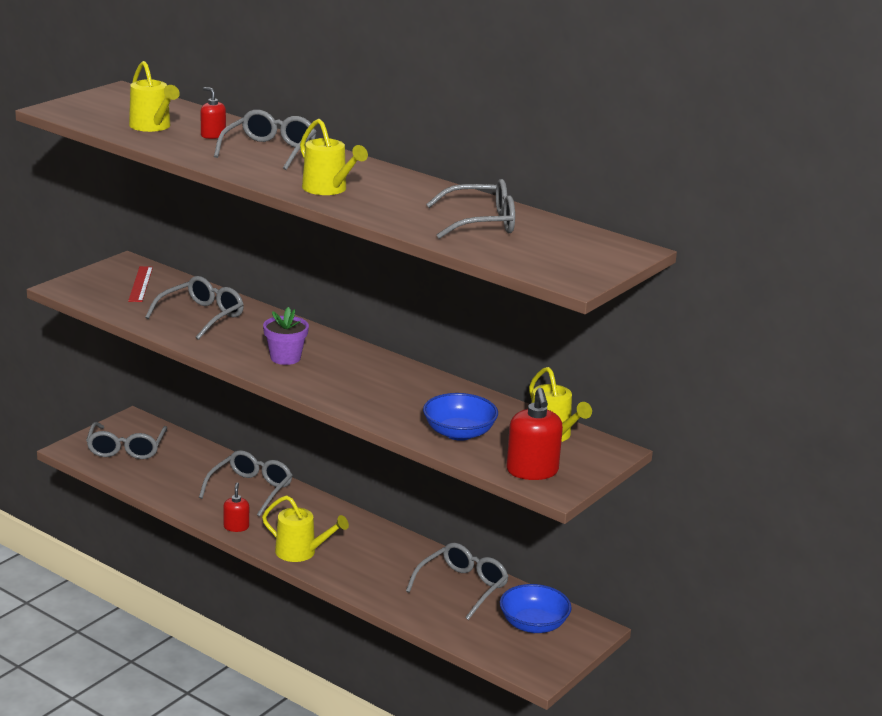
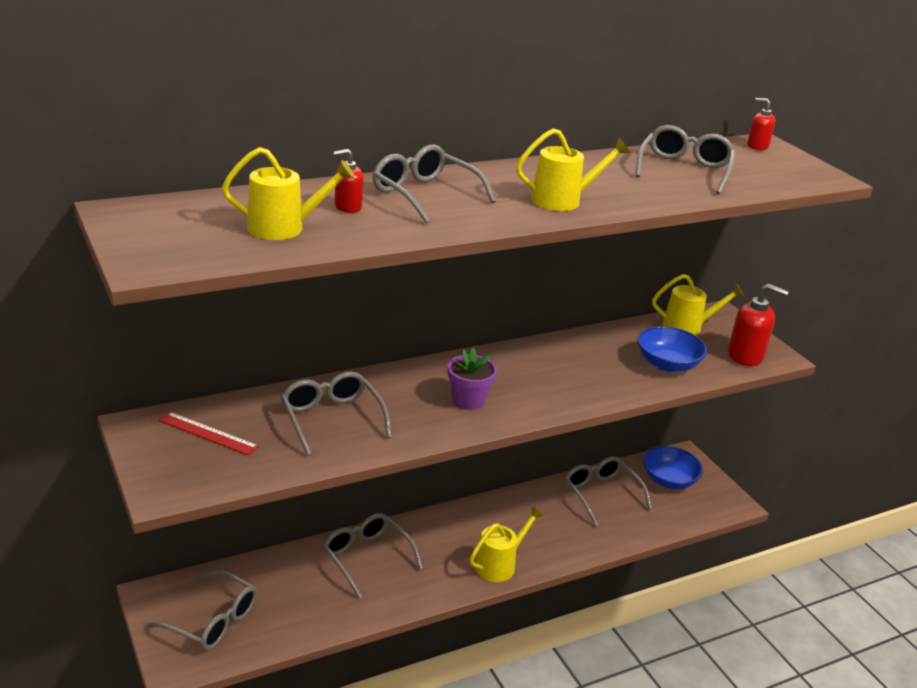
camera: 65 degrees left, 5 degrees up
red soap dispenser [223,482,249,532] -> red soap dispenser moved to [747,98,775,150]

